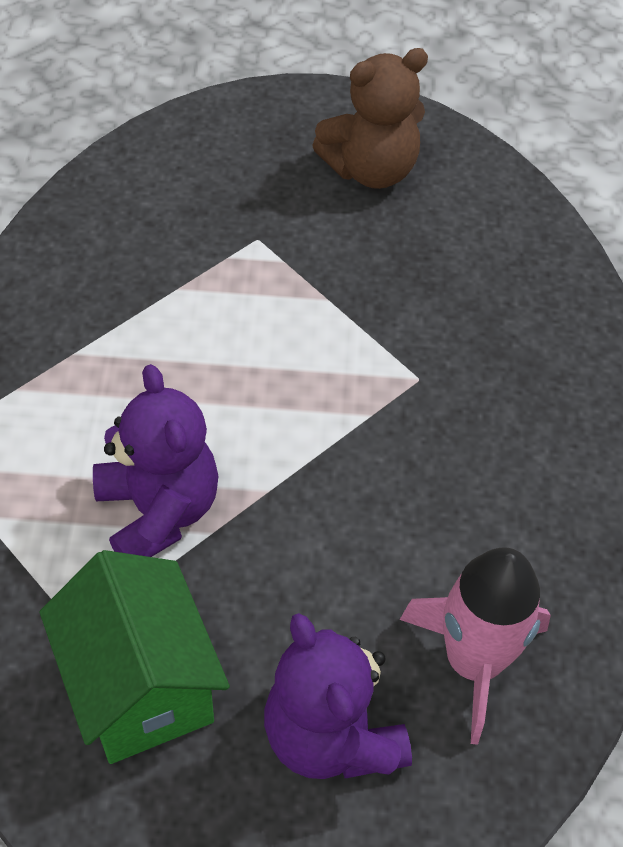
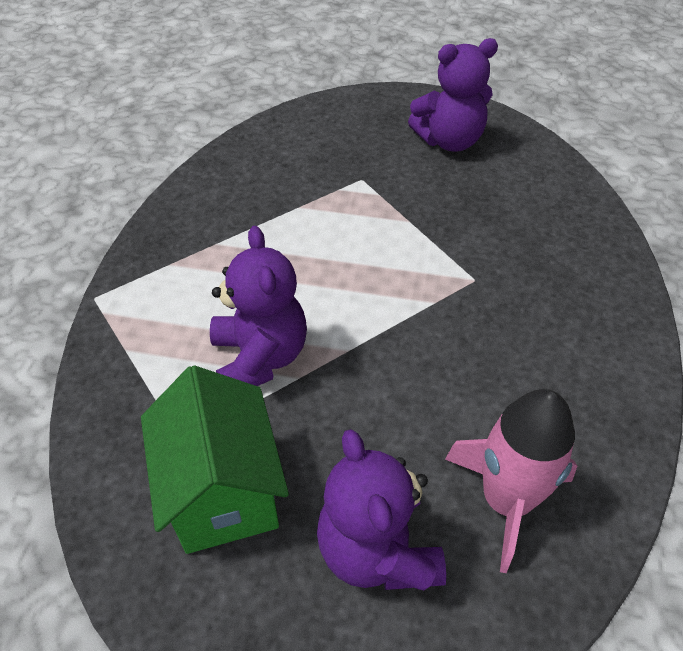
camera: 10 degrees right, 5 degrees down
brown teddy bear [312,48,428,189] -> purple teddy bear [408,38,498,152]

